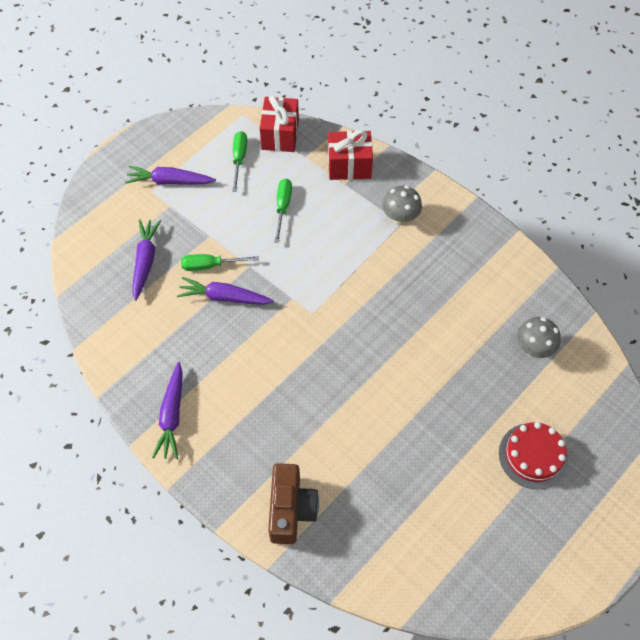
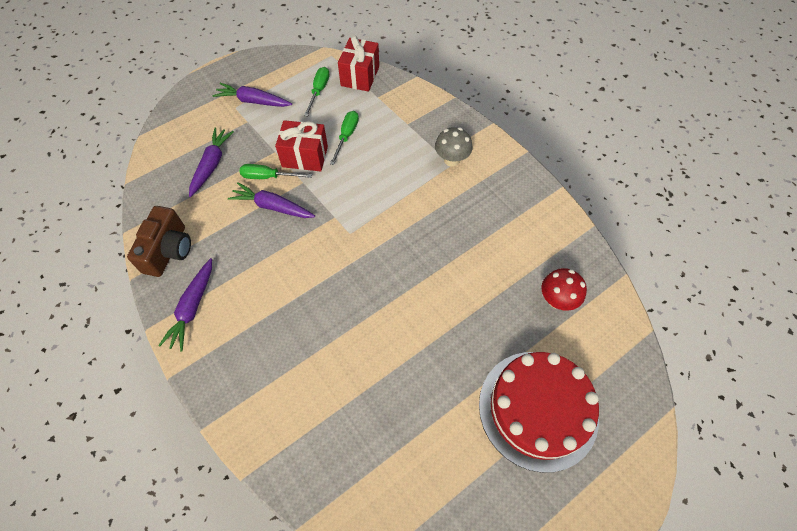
camera: 10 degrees right, 0 degrees up
brown camera [268,463,319,544] -> brown camera moved to [127,206,191,277]
red gift [328,130,373,180] -> red gift moved to [275,120,328,171]
red cake [499,422,568,489] -> red cake [479,352,599,473], size x1.66
grey mushroom [517,317,561,358] -> red mushroom [541,268,587,311]

